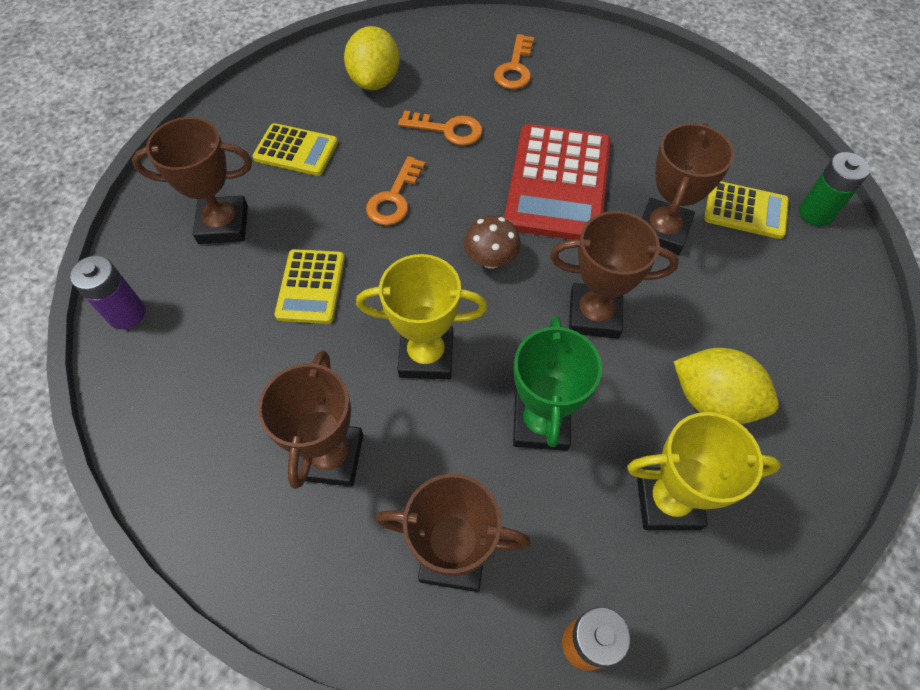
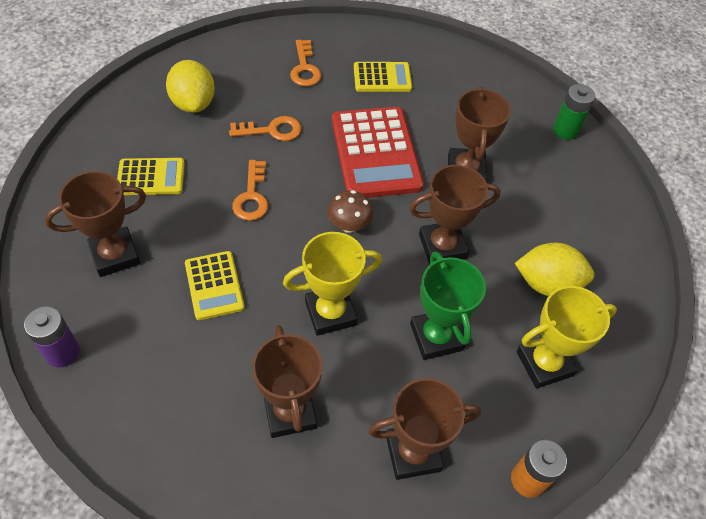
camera: 25 degrees left, 5 degrees down
yellow calculator [704,181,789,239] -> yellow calculator moved to [354,62,412,92]

